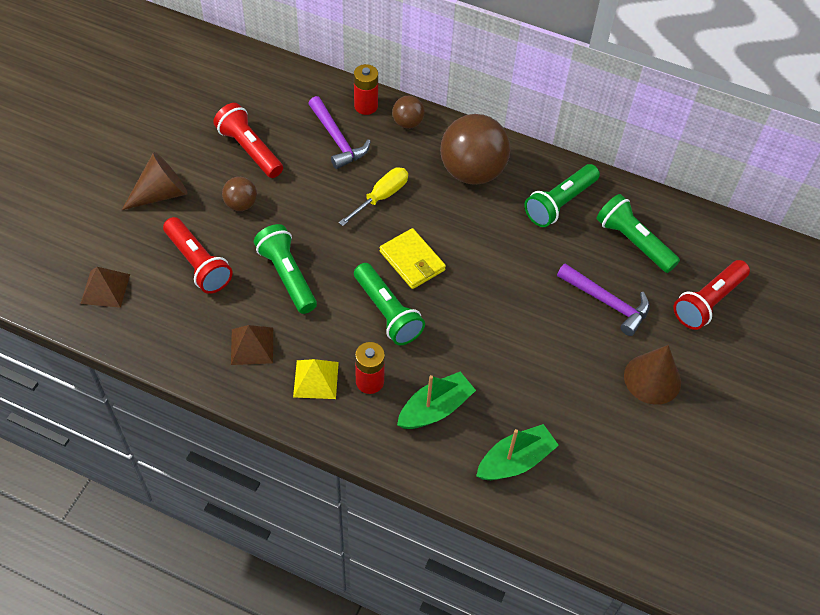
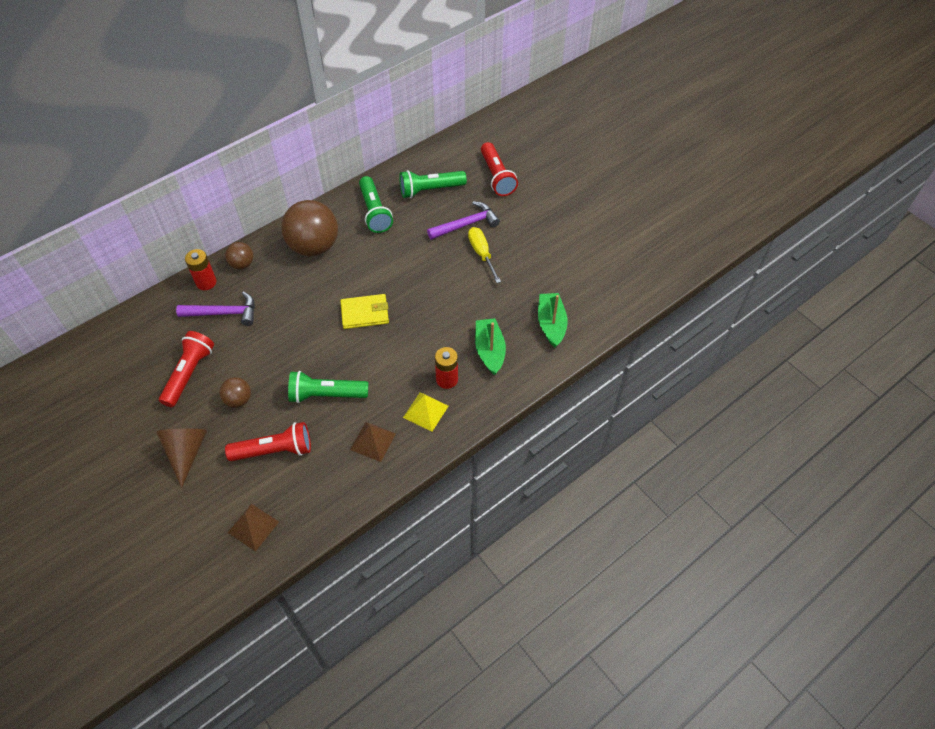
camera: 60 degrees left, 0 degrees up
red flashlight [213,103,283,178] -> red flashlight turned 120 degrees clockwise [159,331,214,407]
yellow screwdriver [339,167,408,226] -> yellow screwdriver moved to [468,227,501,283]
green flashlight [354,263,425,345] -> none
brown cone [624,345,681,405] -> none

